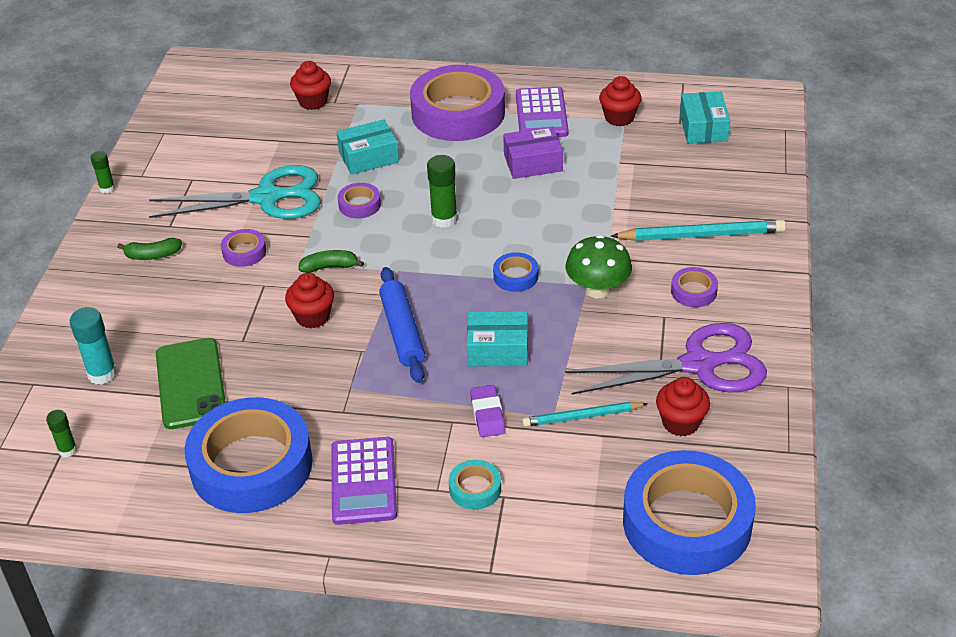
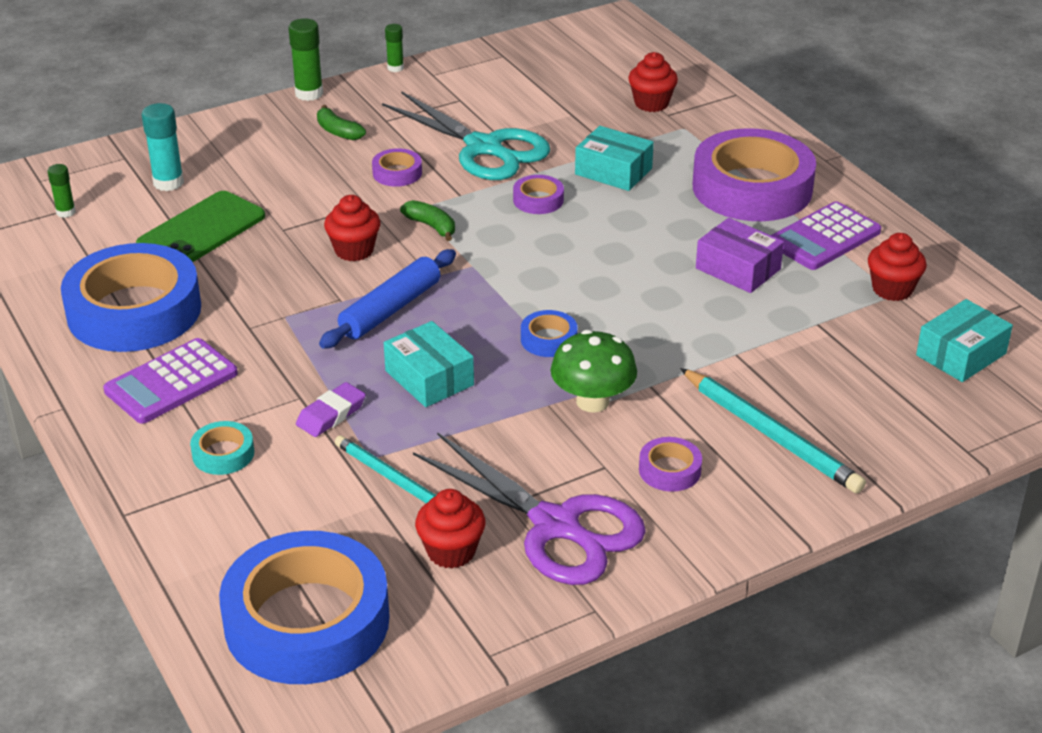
camera: 50 degrees right, 5 degrees down
green glue stick [427,155,457,228] -> green glue stick moved to [288,18,323,101]

